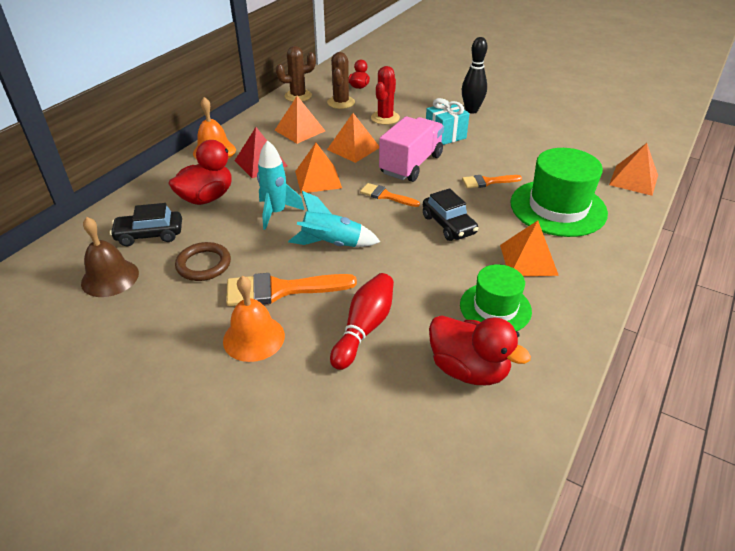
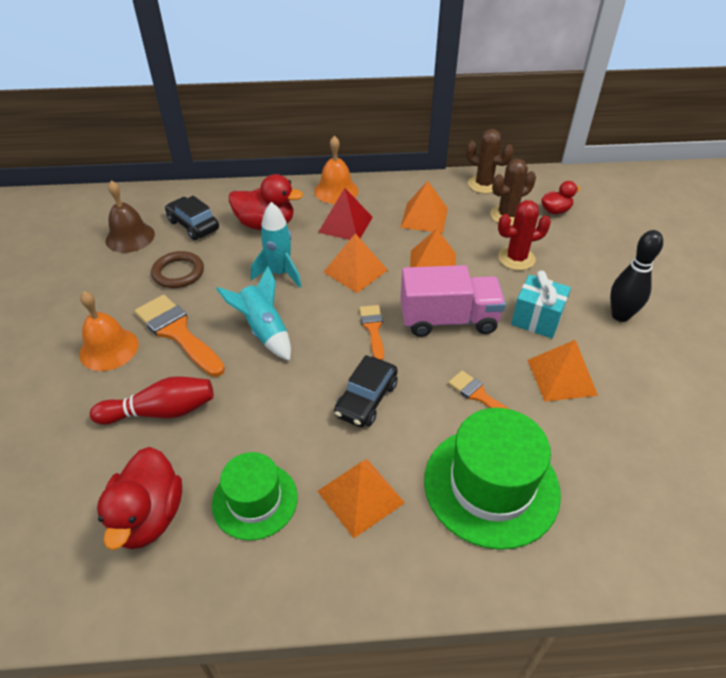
camera: 55 degrees right, 5 degrees up
orange pyramid [609,143,658,196] -> orange pyramid moved to [528,340,598,402]

